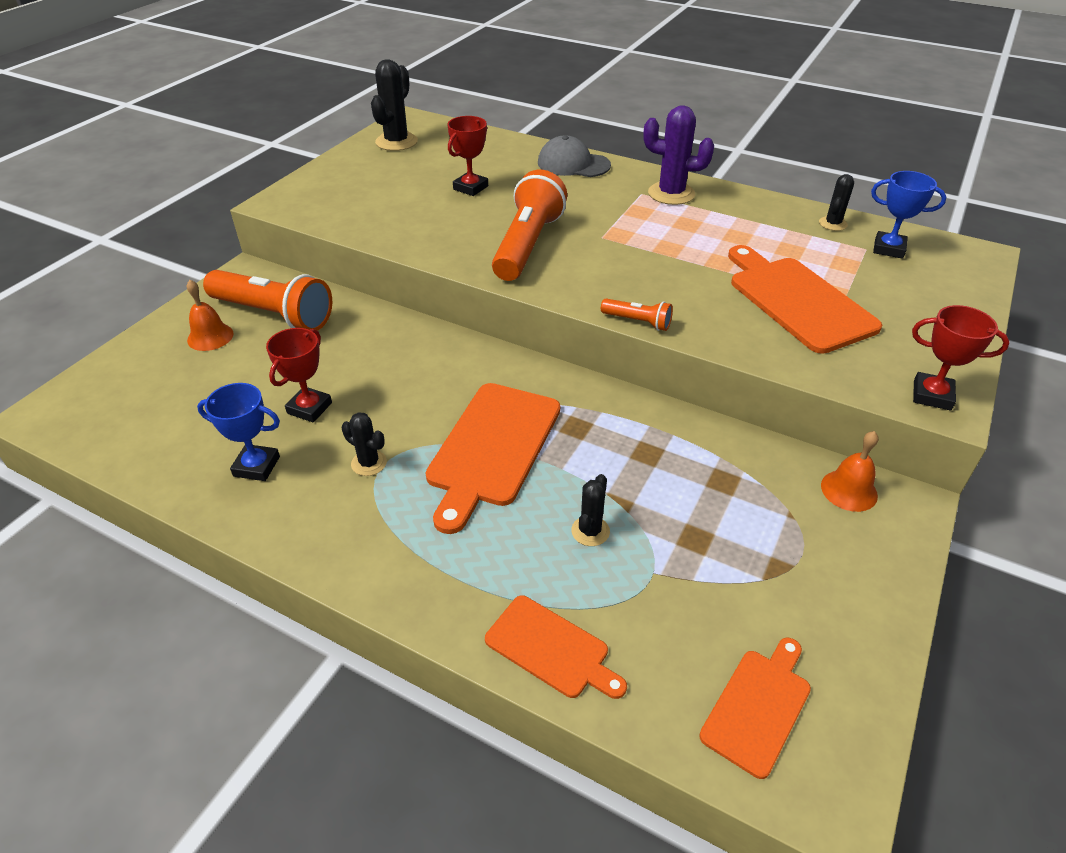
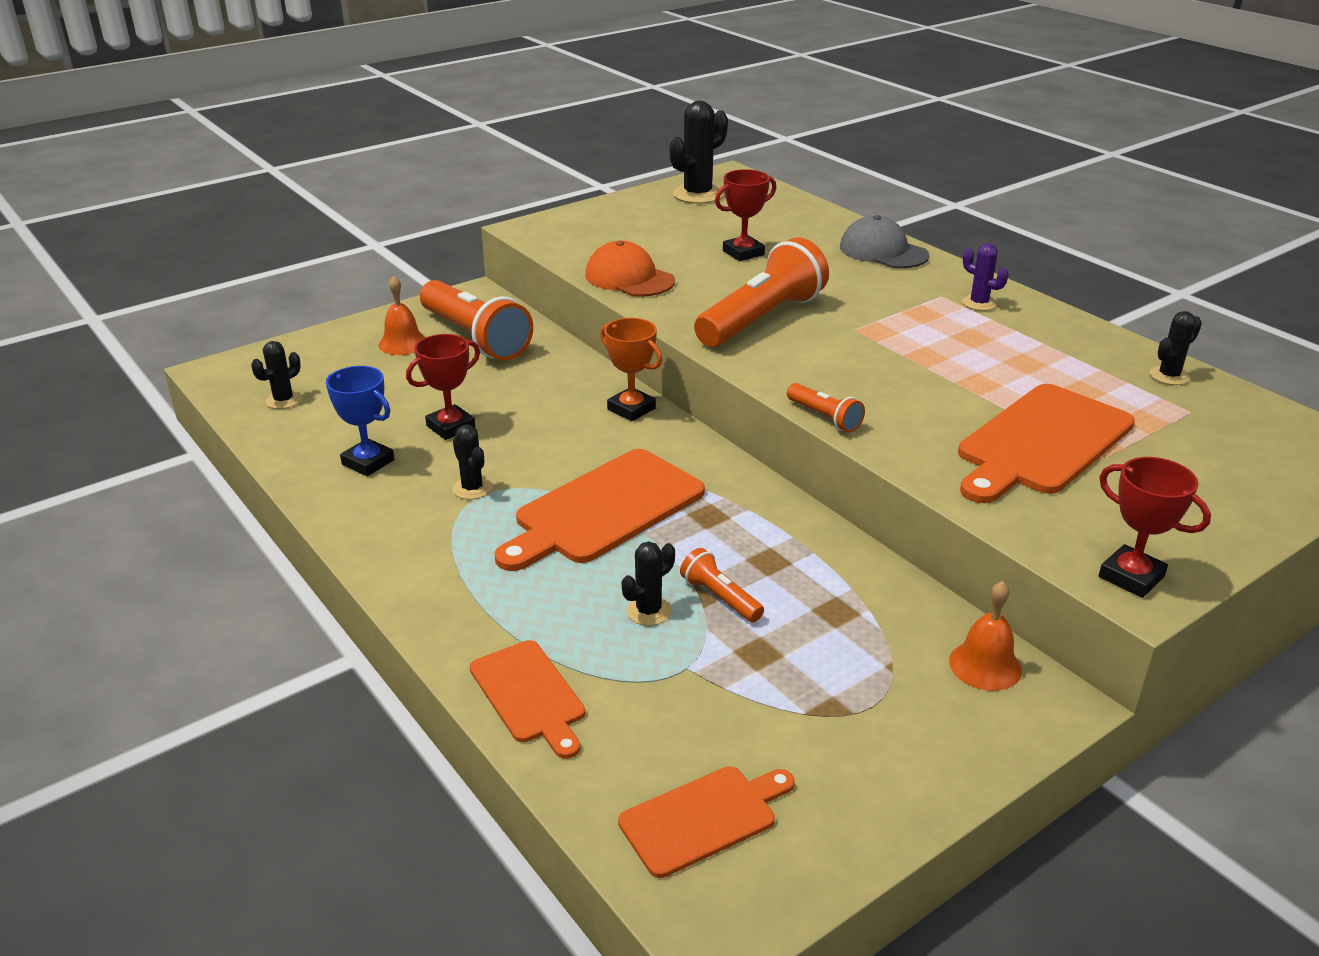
camera: 25 degrees right, 10 degrees down
purple cactus [644,105,714,205] -> purple cactus [962,243,1009,311], size x0.56
orange cutting board [728,245,882,354] -> orange cutting board turned 135 degrees counterclockwise [958,384,1135,503]
blue trophy [871,171,946,259] -> none
none -> black cactus [251,341,302,409]
none -> orange cap [585,241,675,297]
none -> orange trophy [600,318,662,421]
none -> orange flashlight [680,548,764,622]

